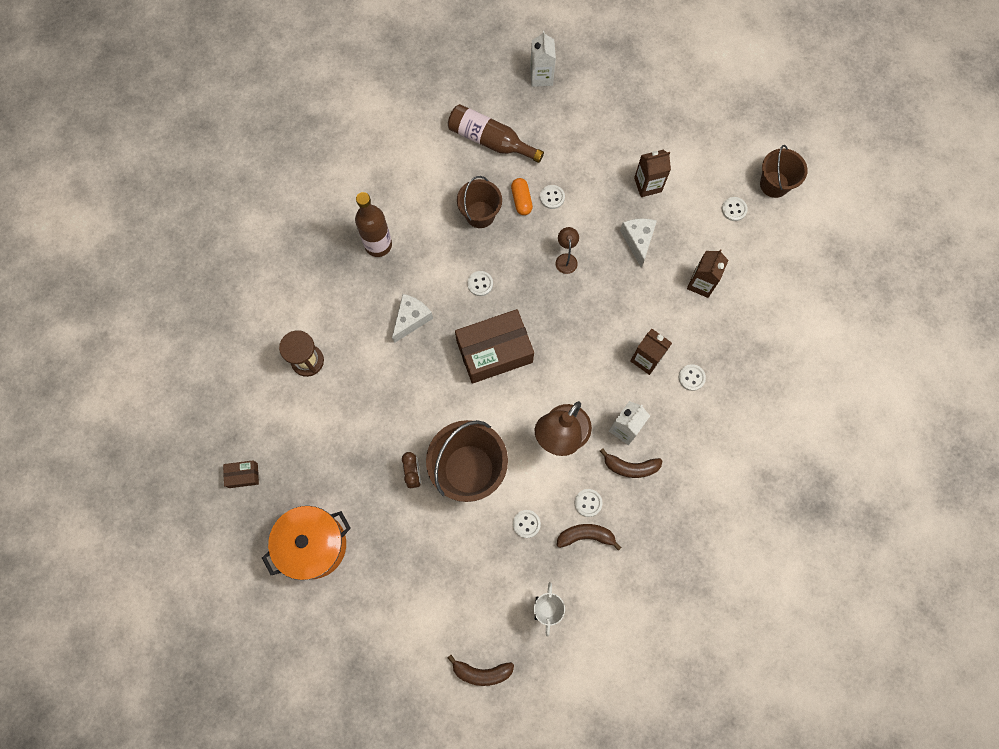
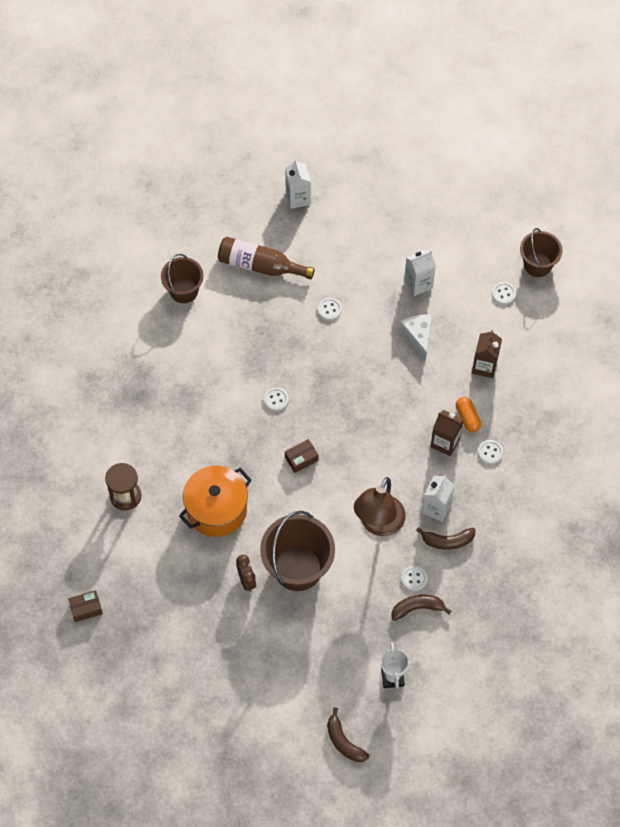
camera: 10 degrees left, 10 degrees down
orange pot [262,506,351,580] -> orange pot moved to [179,466,252,537]
brown bottle [355,192,392,257] -> none
white cheese [392,294,433,343] -> none
brown banana [448,655,514,686] -> brown banana turned 60 degrees clockwise [327,707,369,762]
brown box [455,309,534,384] -> brown box [285,439,319,473], size x0.44
brown bucket [457,176,502,228] -> brown bucket moved to [161,254,204,303]
orange capsule [511,178,533,215] -> orange capsule moved to [456,397,481,432]
white button [513,510,541,538] -> none
brown lamp [556,227,579,274] -> none
brown carton [634,149,671,197] -> white carton [404,249,436,296]

